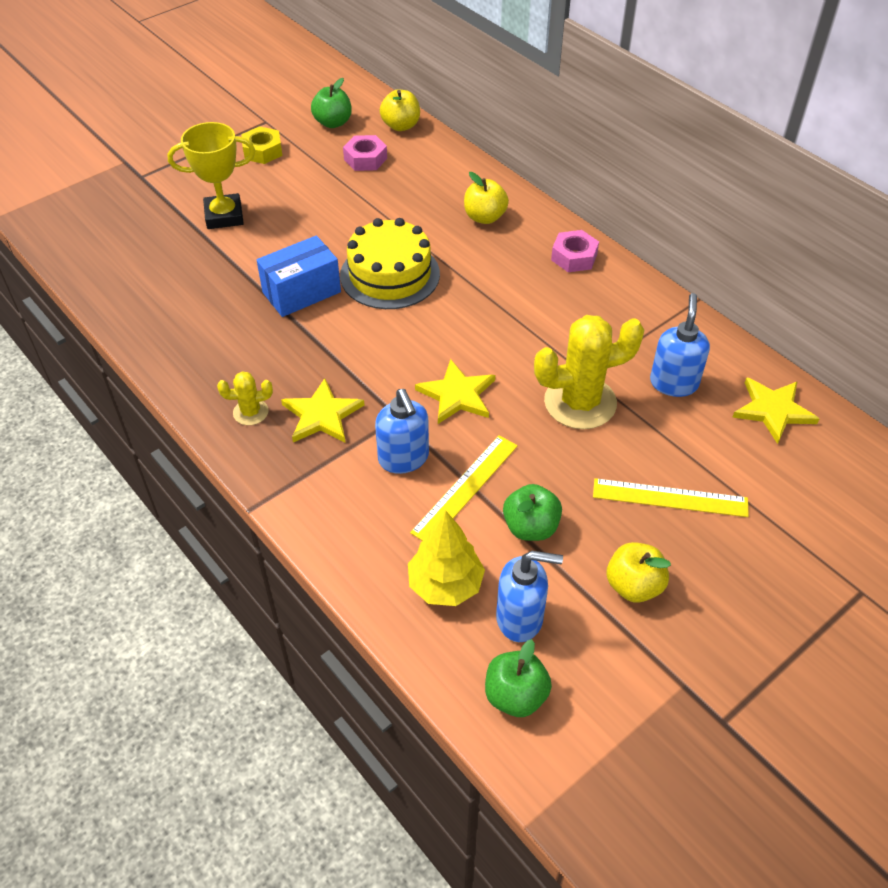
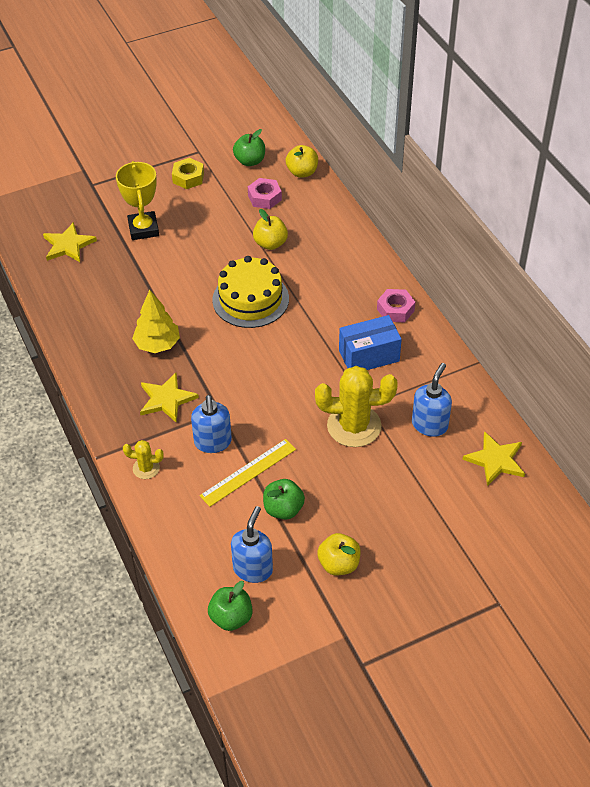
camera: 15 degrees right, 0 degrees up
yellow trophy [167,122,255,229] -> yellow trophy turned 75 degrees clockwise [116,161,159,240]
yellow cactus [217,371,273,425] -> yellow cactus moved to [123,440,164,479]
blue box [257,236,341,317] -> blue box moved to [339,315,402,370]
yellow tree [408,511,485,606] -> yellow tree moved to [132,290,180,353]
yellow star [415,359,495,424] -> yellow star moved to [43,222,97,262]
yellow apple [464,172,509,224] -> yellow apple moved to [253,209,288,250]
blue soap dispenser [496,551,563,642] -> blue soap dispenser turned 90 degrees counterclockwise [231,506,273,583]
yellow ruler [593,478,749,517] -> none

